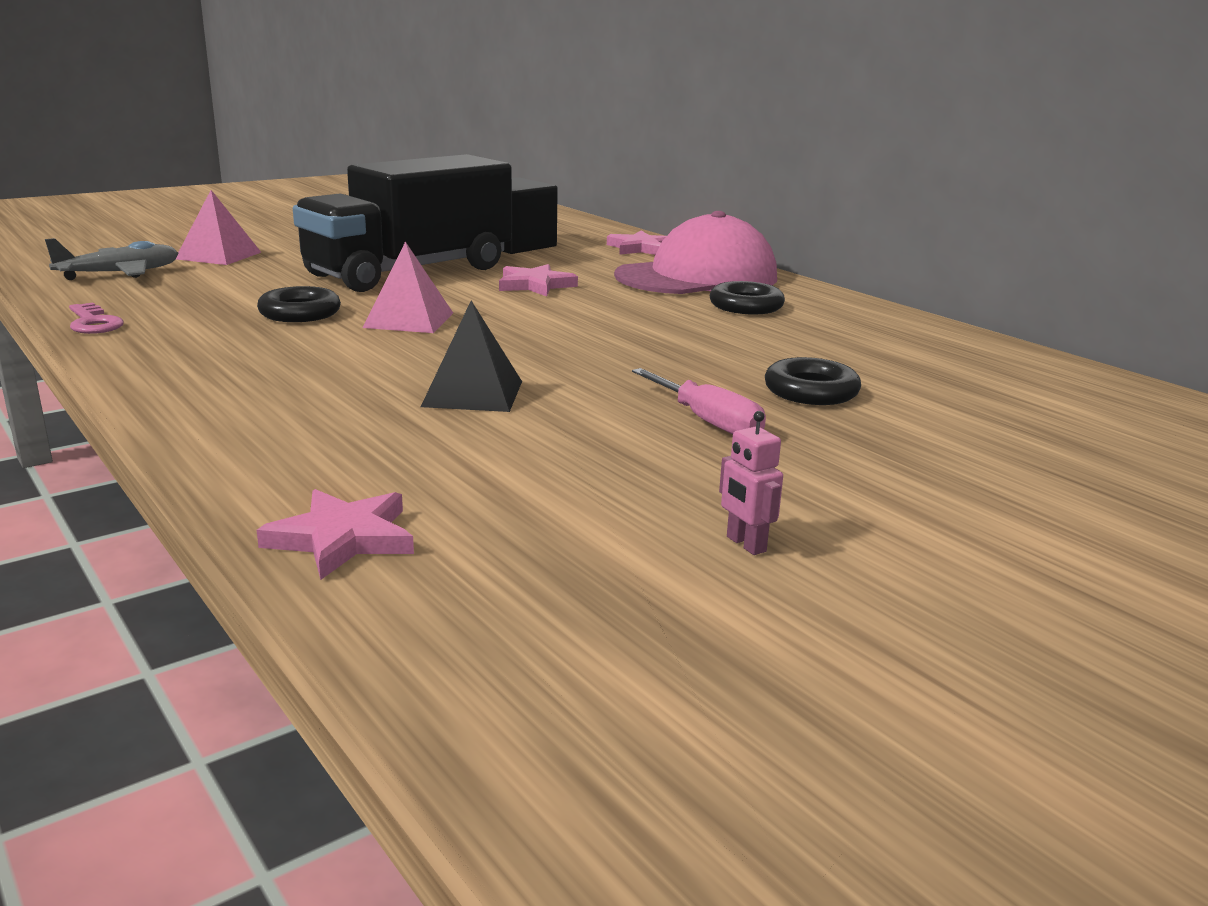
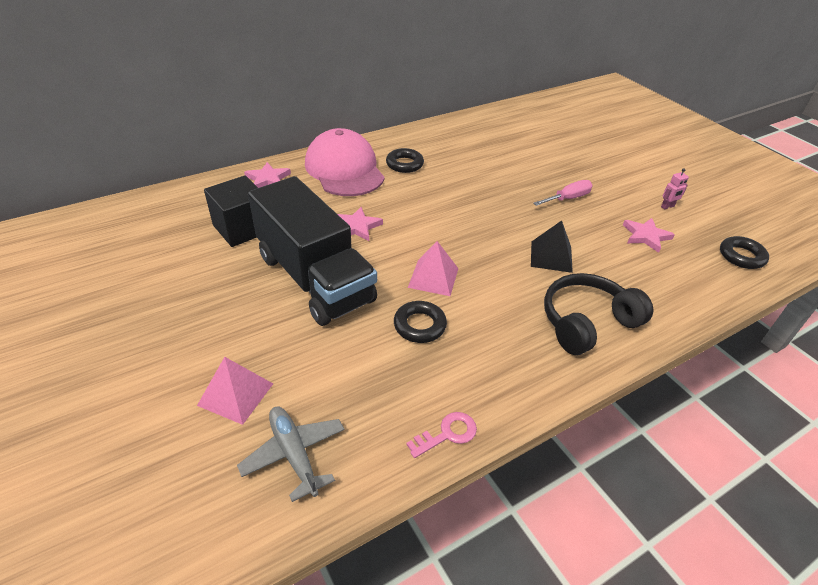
camera: 85 degrees left, 20 degrees up
pink star [257,489,414,580] -> pink star moved to [623,218,675,253]
black ring [765,357,861,405] -> black ring moved to [720,236,769,269]
none -> black headphones [544,273,653,355]

